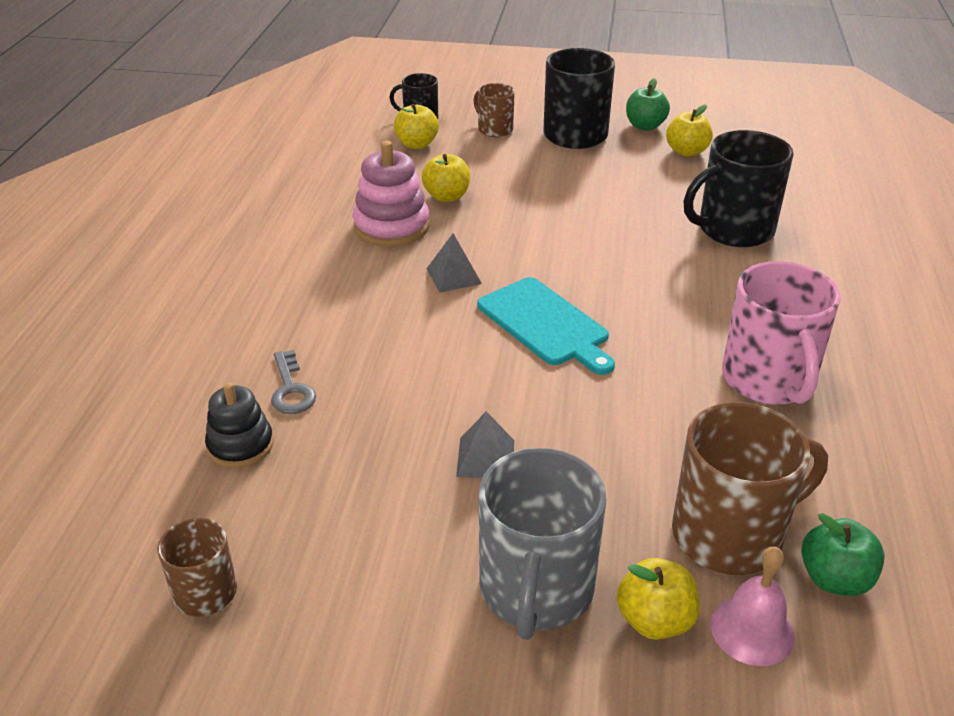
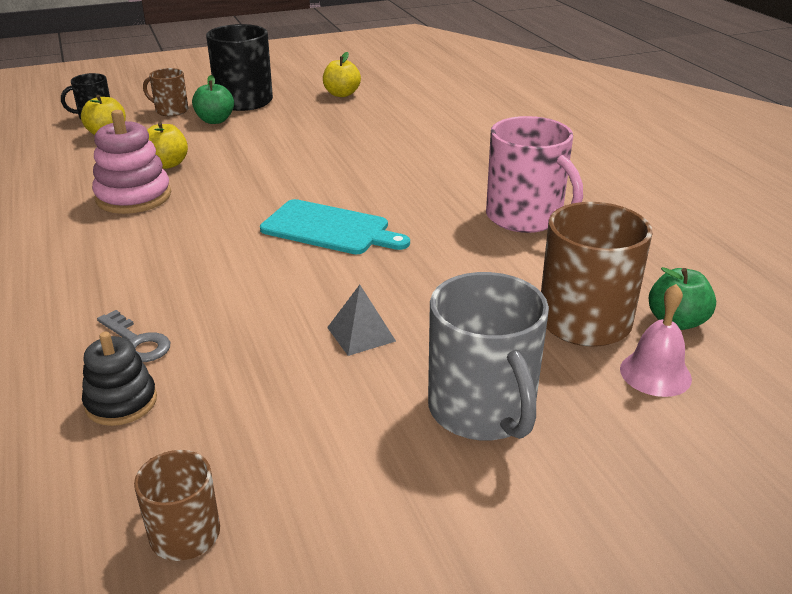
camera: 30 degrees left, 5 degrees down
grey pyramid [426,233,482,292] -> none
yellow apple [617,558,700,640] -> none
green apple [626,78,670,131] -> green apple moved to [192,75,234,124]
black mug [684,130,794,247] -> none

